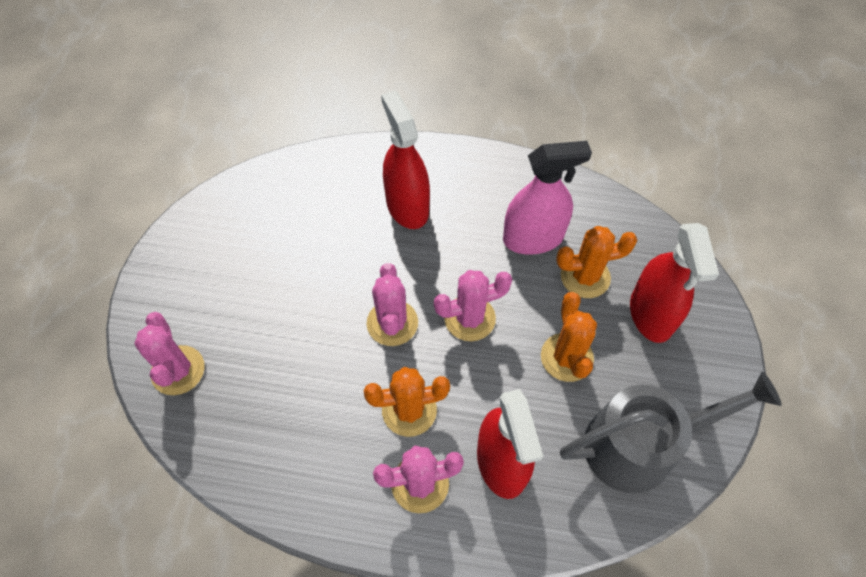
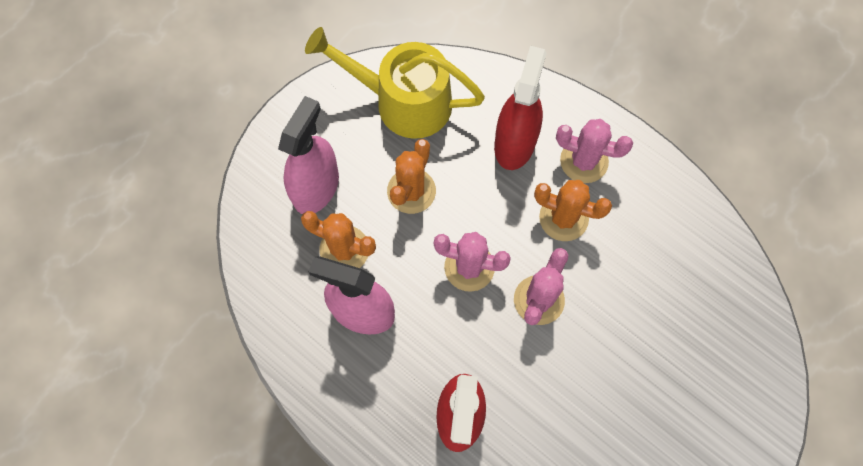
camera: 150 degrees left, 10 degrees up
pink cactus [134,312,205,395] -> none
grey watering can [560,372,782,494] -> yellow watering can [305,27,485,139]
red spray bottle [630,223,719,343] -> pink spray bottle [278,96,339,214]

